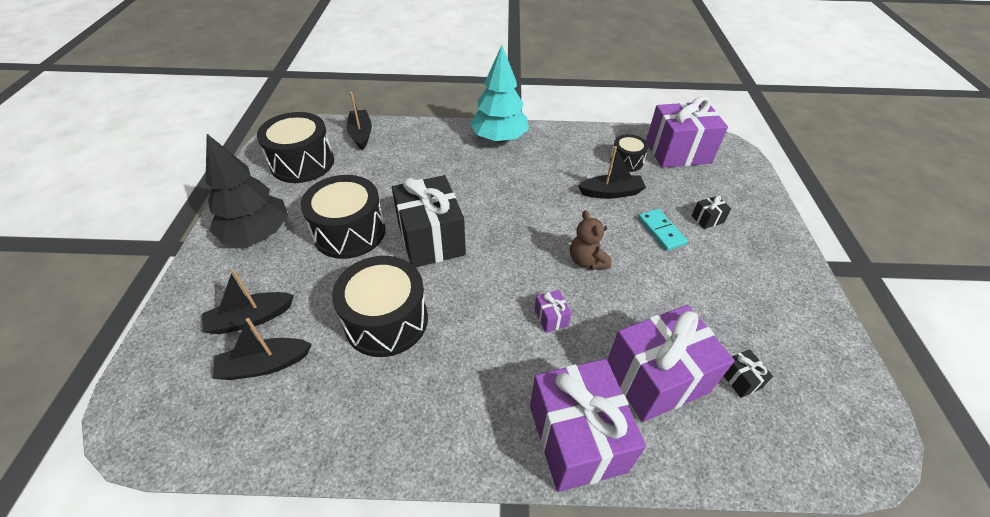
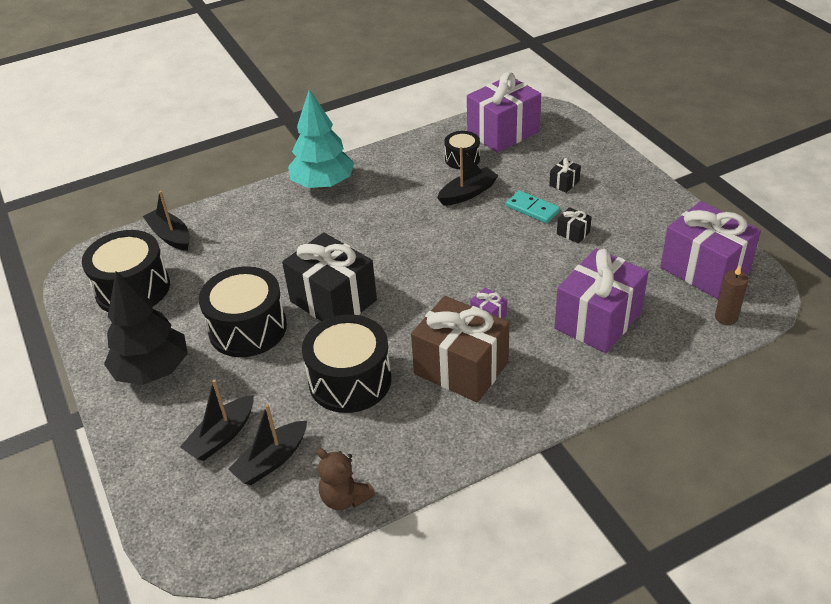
camera: 25 degrees left, 5 degrees down
purple gift [530,359,646,492] -> purple gift moved to [660,201,761,299]
brown teddy bear [570,210,612,270] -> brown teddy bear moved to [317,448,375,510]
black gift [724,349,773,398] -> black gift moved to [557,207,592,243]
none -> brown gift [411,296,509,402]
none -> brown candle [715,265,748,325]

